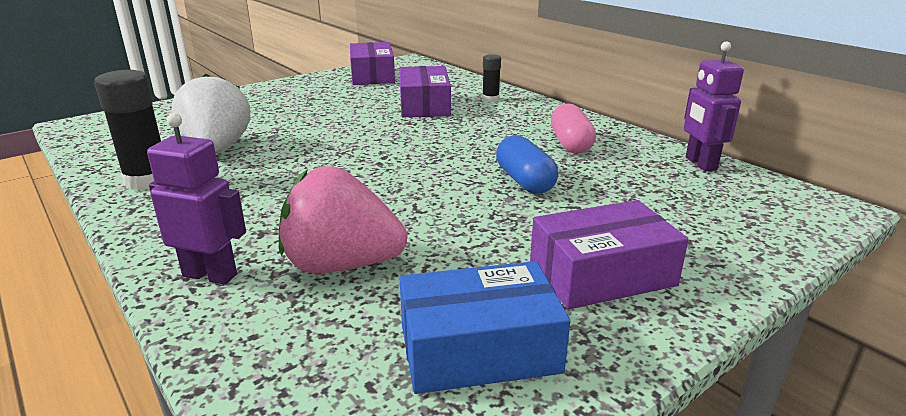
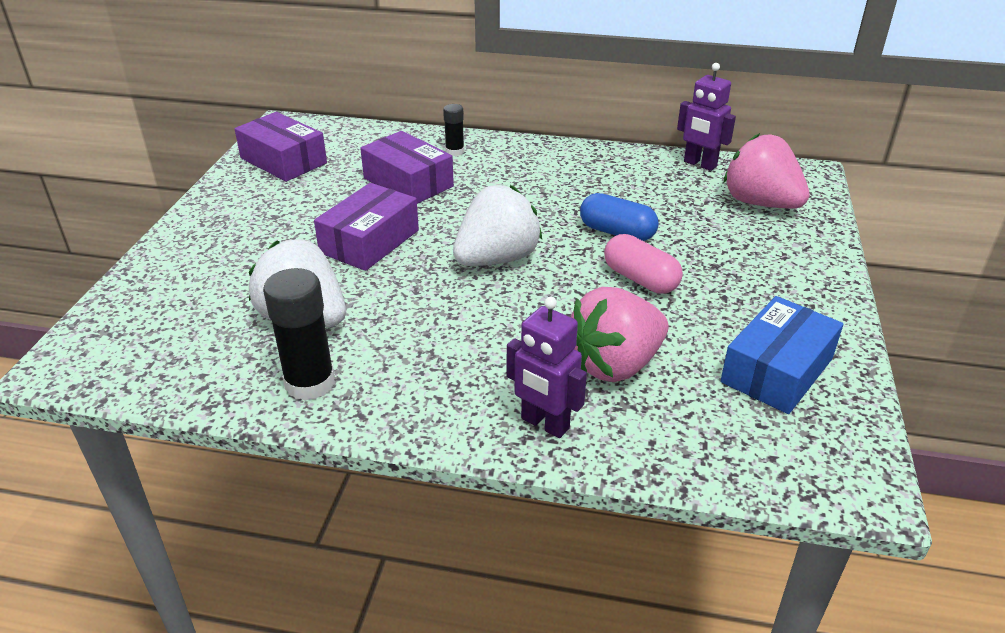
camera: 40 degrees left, 10 degrees up
purple robot [147,113,246,285] -> purple robot turned 120 degrees counterclockwise [507,297,587,438]
purple box [530,200,689,309] -> purple box moved to [314,183,419,271]
pink capsule [551,103,596,154] -> pink capsule moved to [604,234,683,294]
none -> white strawberry [453,185,542,266]
none -> pink strawberry [724,133,810,208]

